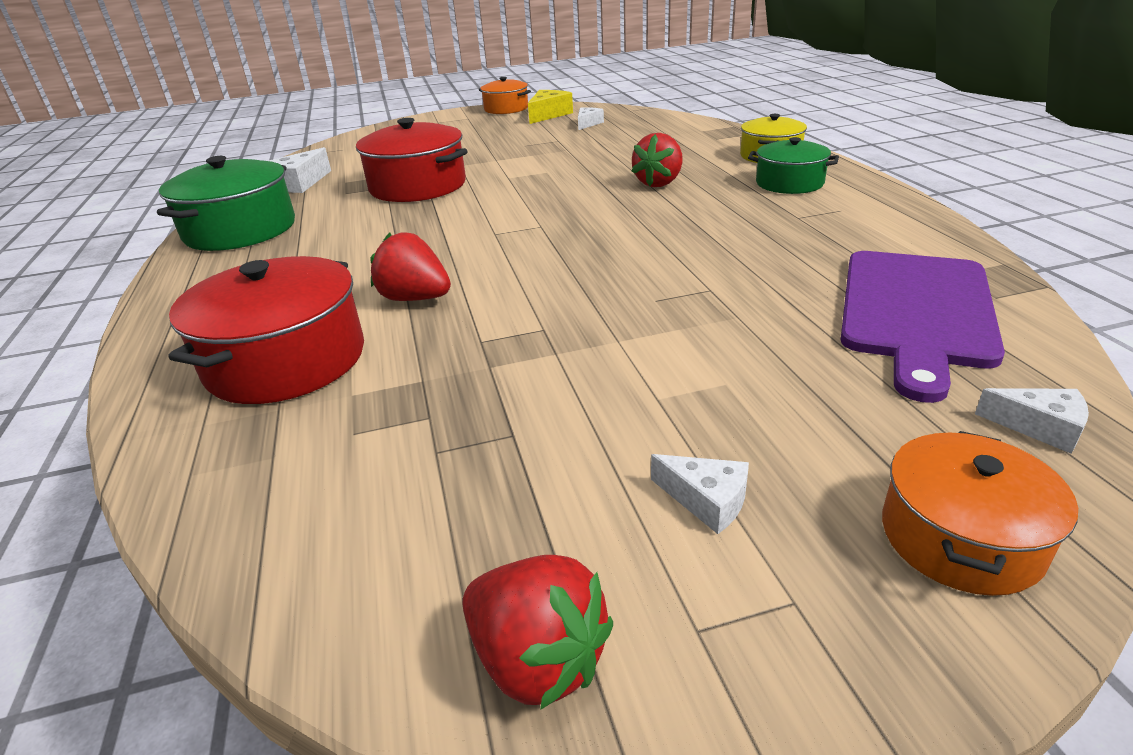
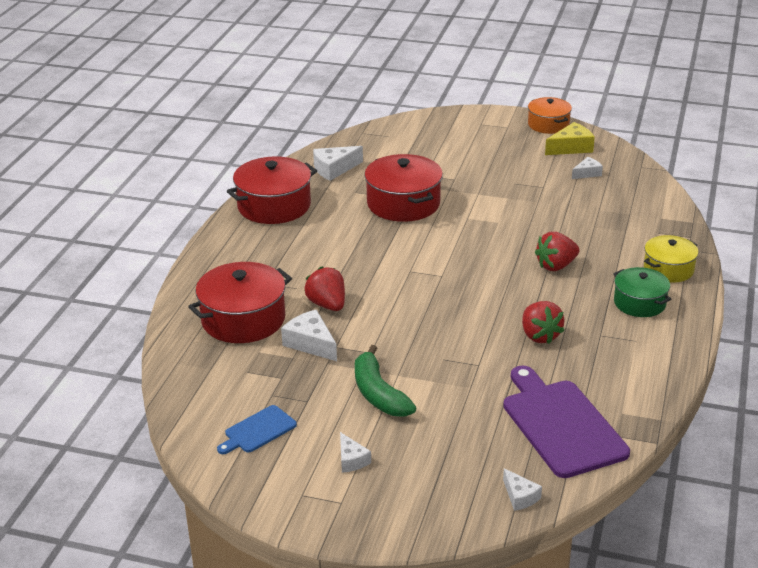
camera: 30 degrees right, 0 degrees up
green pot [157,156,295,251] -> red pot [227,156,317,224]
red strawberry [463,555,613,710] -> red strawberry moved to [522,301,565,344]
purple cutting board [841,251,1005,403] -> purple cutting board turned 105 degrees clockwise [503,365,630,478]
orange pot [882,431,1078,596] -> none
none -> blue cutting board [217,405,297,454]
none -> white cheese [281,309,337,361]
none -> green banana [355,345,416,417]

